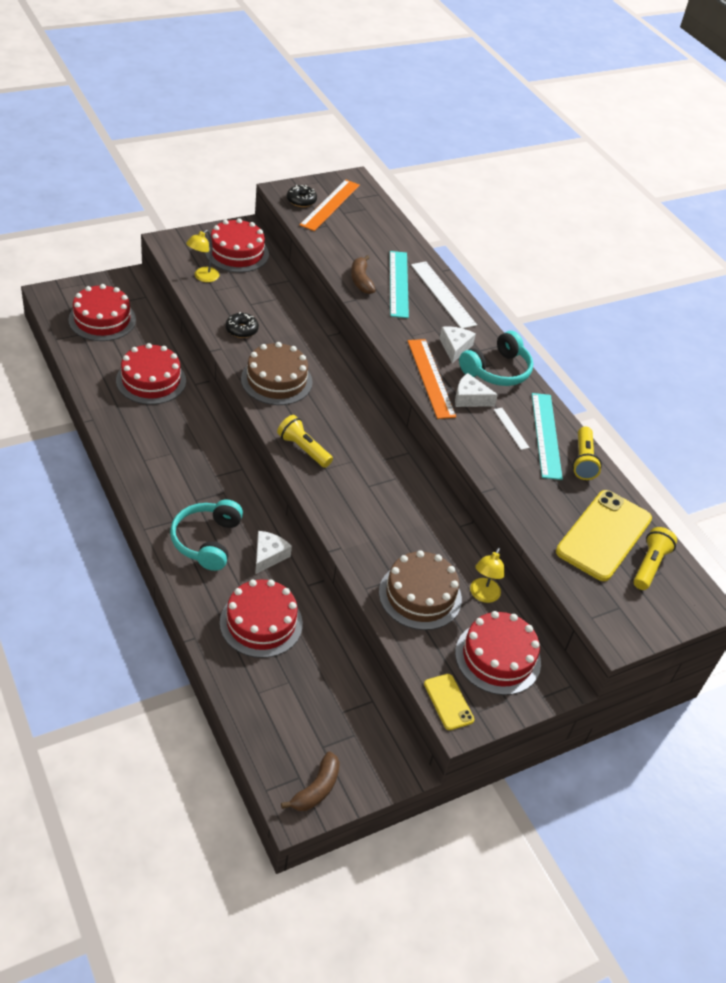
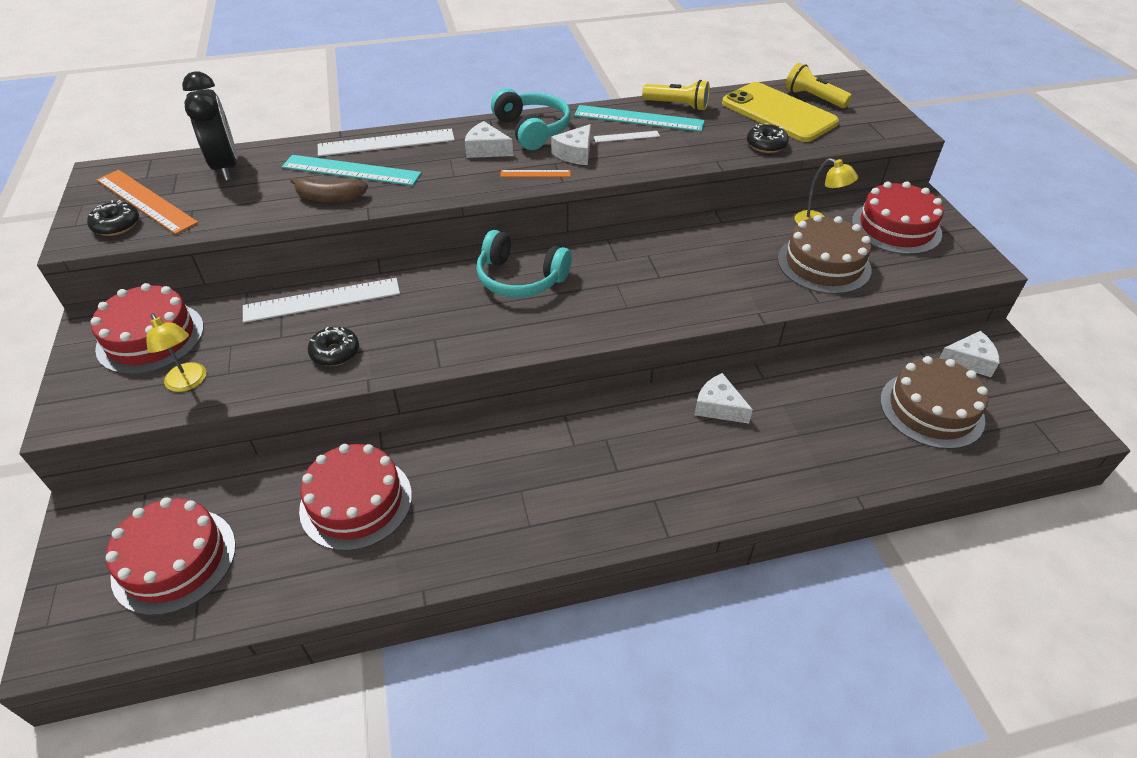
camera: 70 degrees left, 0 degrees up
turquoise headphones [170,499,243,571] -> turquoise headphones moved to [476,230,572,297]
red cake [220,579,303,658] -> none
brown cake [241,342,313,405] -> brown cake moved to [880,356,988,449]
yellow flashlight [277,415,333,468] -> none
brown banana [281,752,340,811] -> none
orange ruler [408,339,456,419] -> orange ruler [500,170,570,177], size x0.49
yellow phone [424,674,474,730] -> none
none -> black clock [182,71,238,181]
none -> white ruler [243,278,400,323]
none -> black donut [747,123,789,153]
none -> white cheese [939,331,999,377]

